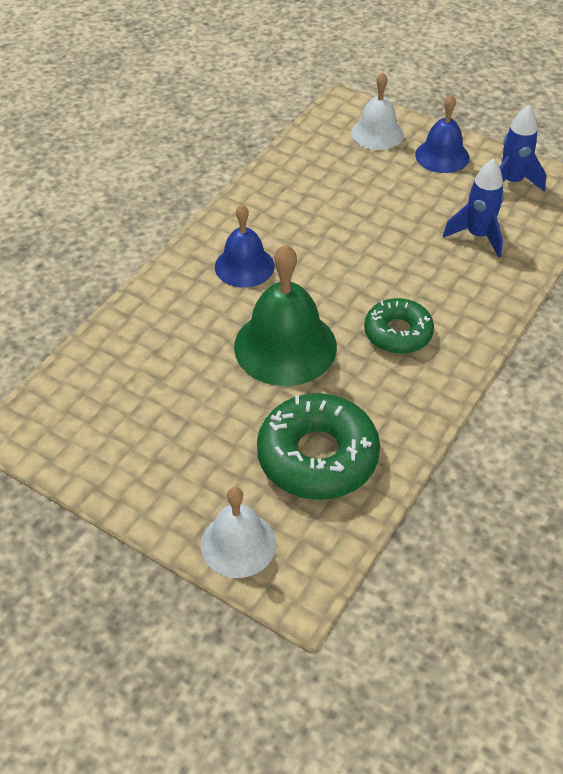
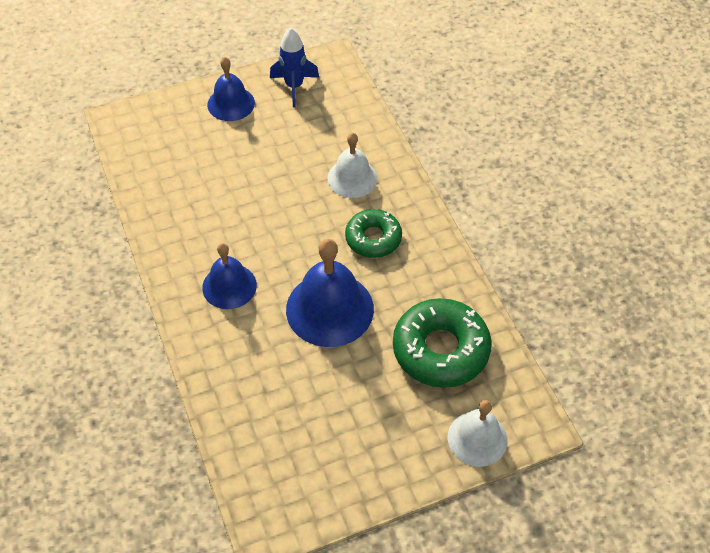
camera: 55 degrees left, 5 degrees up
green bell [234,244,337,386] -> blue bell [286,239,374,347]
white bell [351,72,404,150] -> white bell moved to [327,132,378,198]
blue rocket [443,158,504,257] -> none

